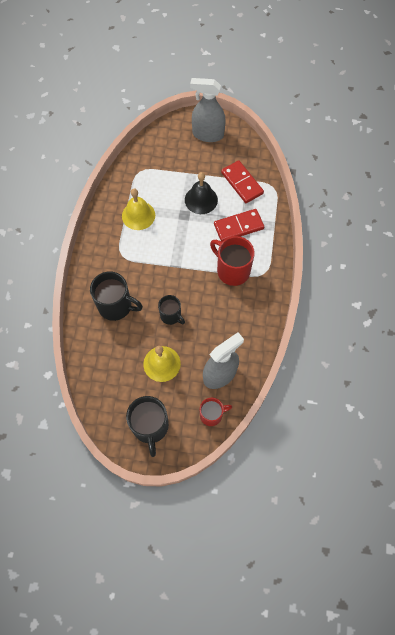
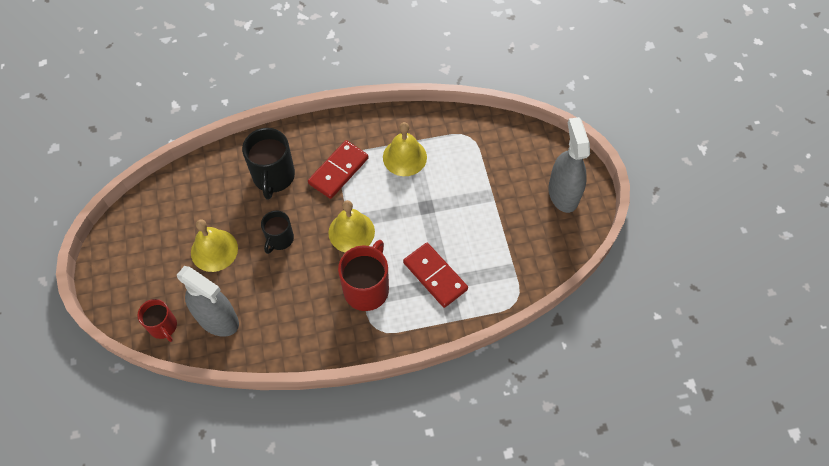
camera: 70 degrees right, 5 degrees down
black mug [126,396,169,457] -> none
black bell [185,172,218,214] -> none
red domino [221,160,264,203] -> red domino moved to [308,140,369,199]
none -> yellow bell [328,200,375,253]

